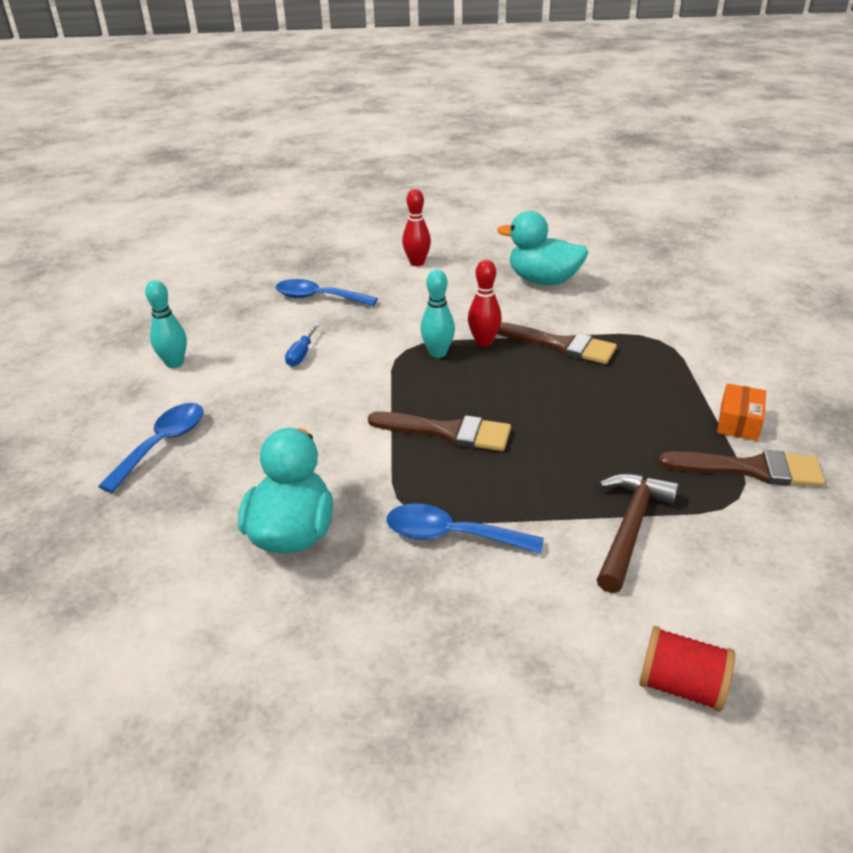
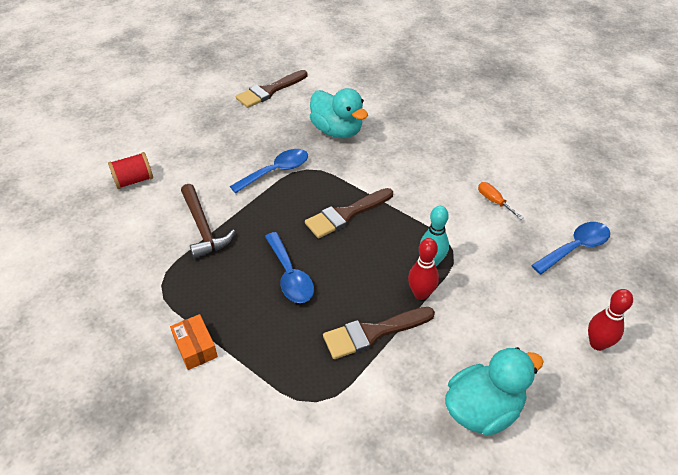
camera: 130 degrees right, 10 degrees up
blue spoon [98,403,203,493] -> blue spoon moved to [265,232,314,303]
turquoise bowling pin [145,280,187,368] -> none
blue screwdriver [285,323,320,367] -> orange screwdriver [478,182,523,220]
brown brush [659,450,825,487] -> brown brush moved to [236,70,307,108]

